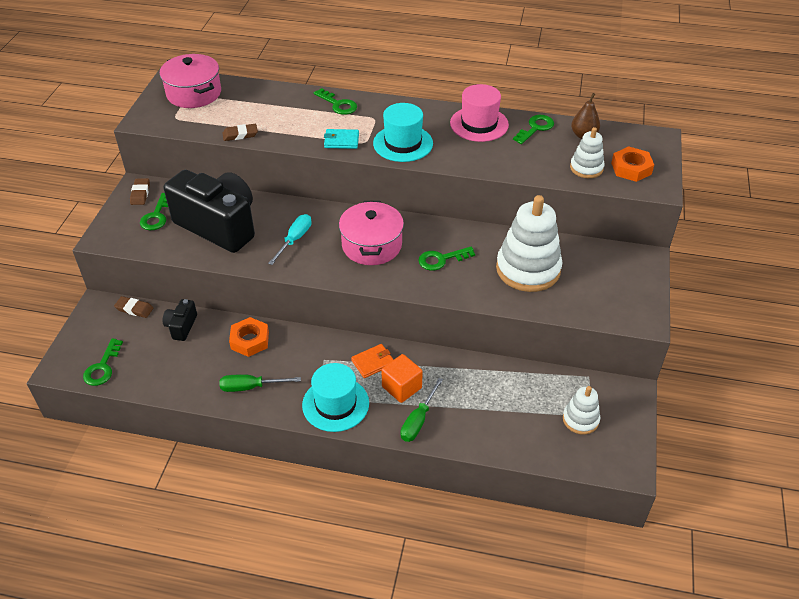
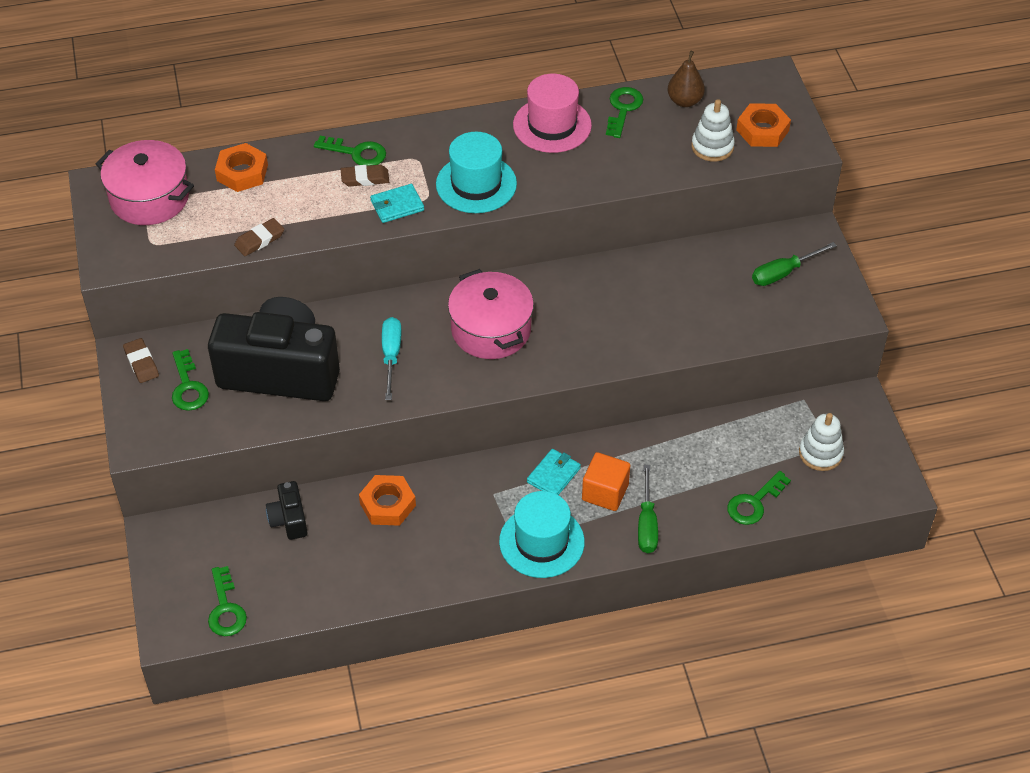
camera: 25 degrees left, 5 degrees up
brown eraser [114,296,153,318] -> brown eraser moved to [341,165,389,186]
green screwdriver [219,374,301,392] -> green screwdriver moved to [752,242,837,286]
orange wallet [351,344,394,378] -> turquoise wallet [527,449,581,495]
green key [418,247,475,271] -> green key moved to [727,471,791,525]
white stacking toy [496,195,562,292] -> none
none -> orange nut [215,143,268,192]

